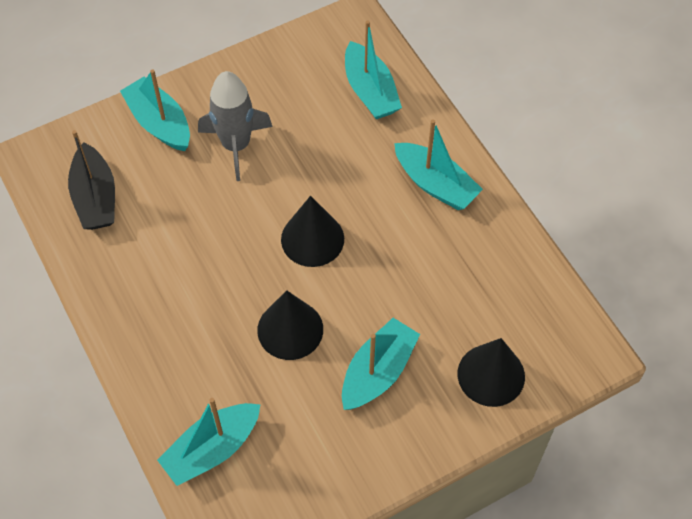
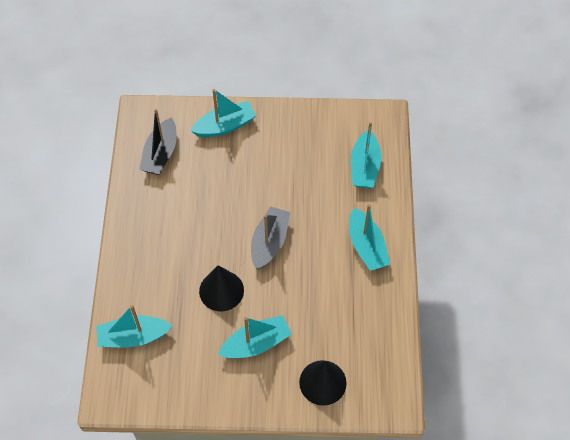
camera: 30 degrees right, 0 degrees up
turquoise boat [120,69,190,151] -> turquoise boat turned 75 degrees clockwise [191,89,256,137]
grey rocket [198,71,273,181] -> none
black cone [281,196,344,267] -> grey boat [251,206,290,270]

